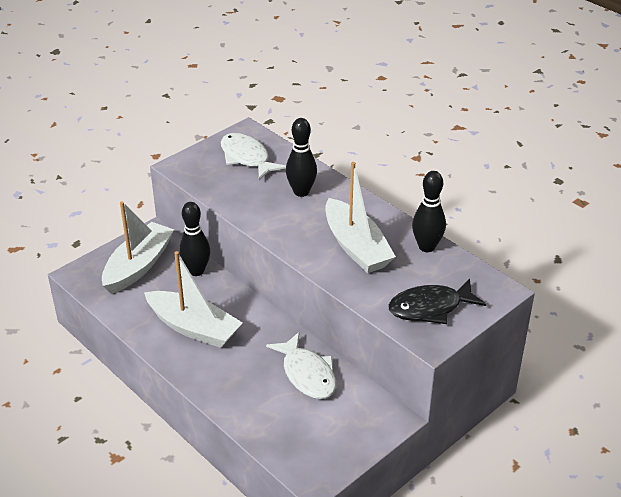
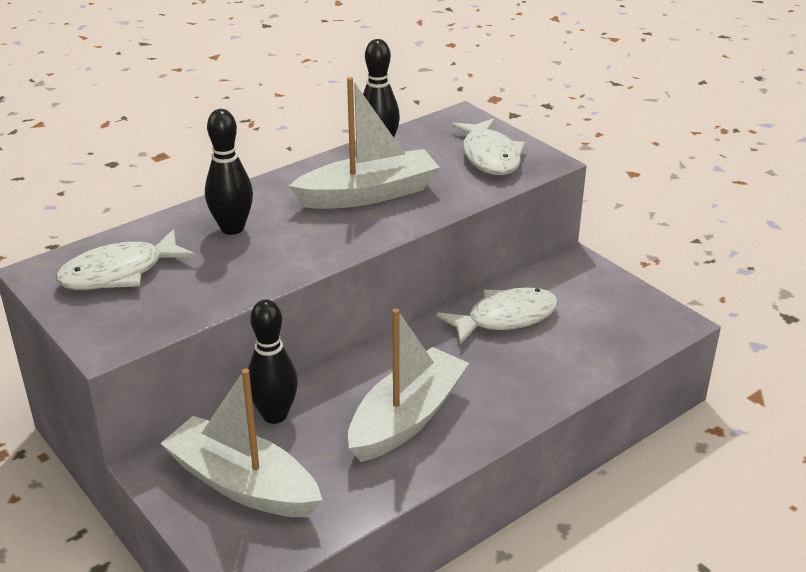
camera: 85 degrees left, 5 degrees down
black fish [388,279,486,324] -> white fish [451,118,525,175]

